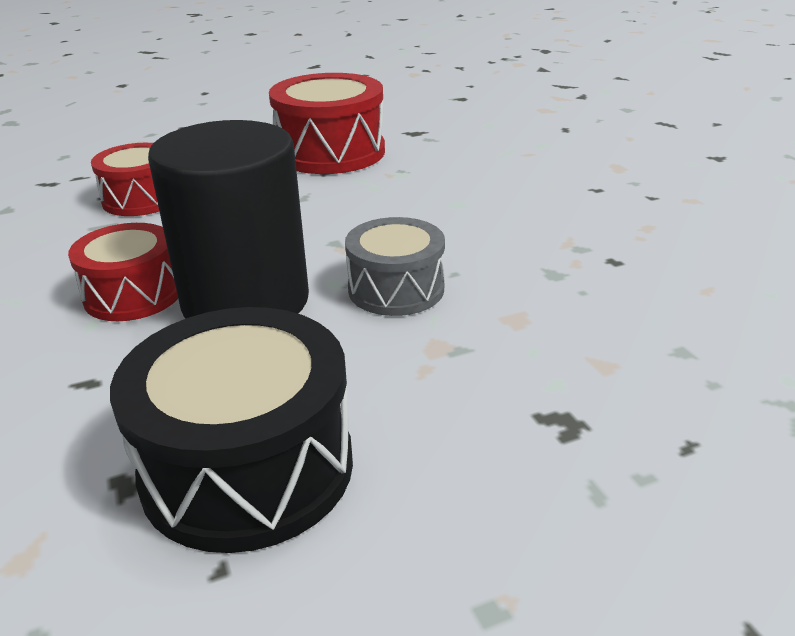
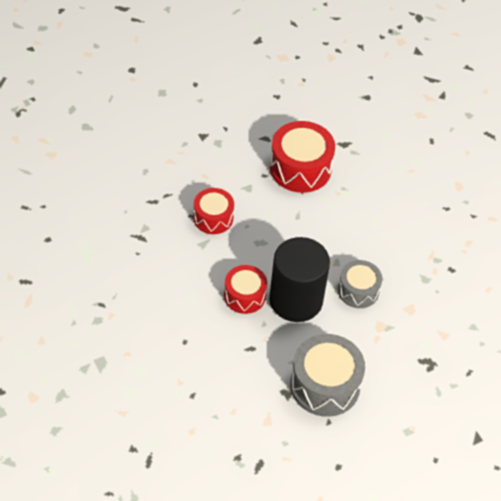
camera: 10 degrees left, 20 degrees up
black drum [110,307,353,553] -> grey drum [290,334,365,417]

